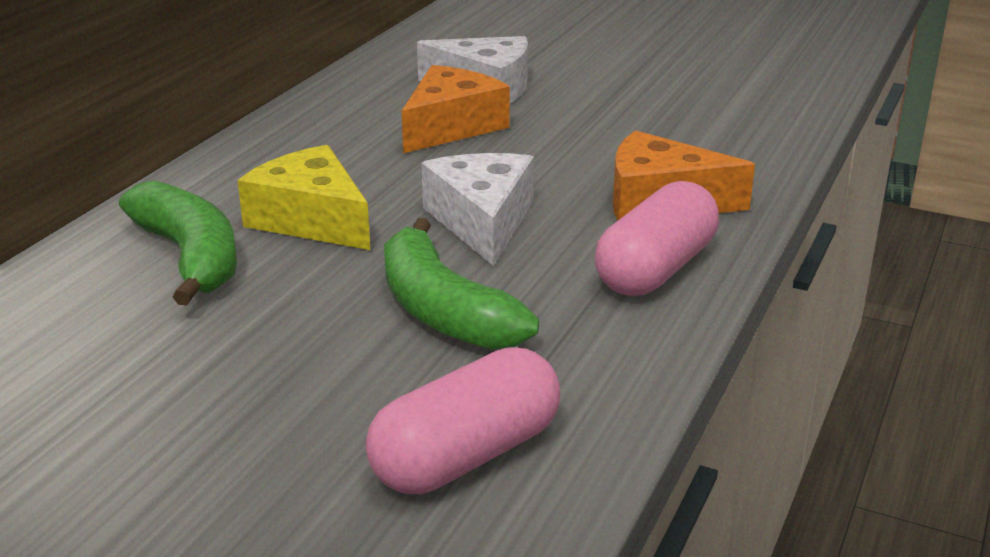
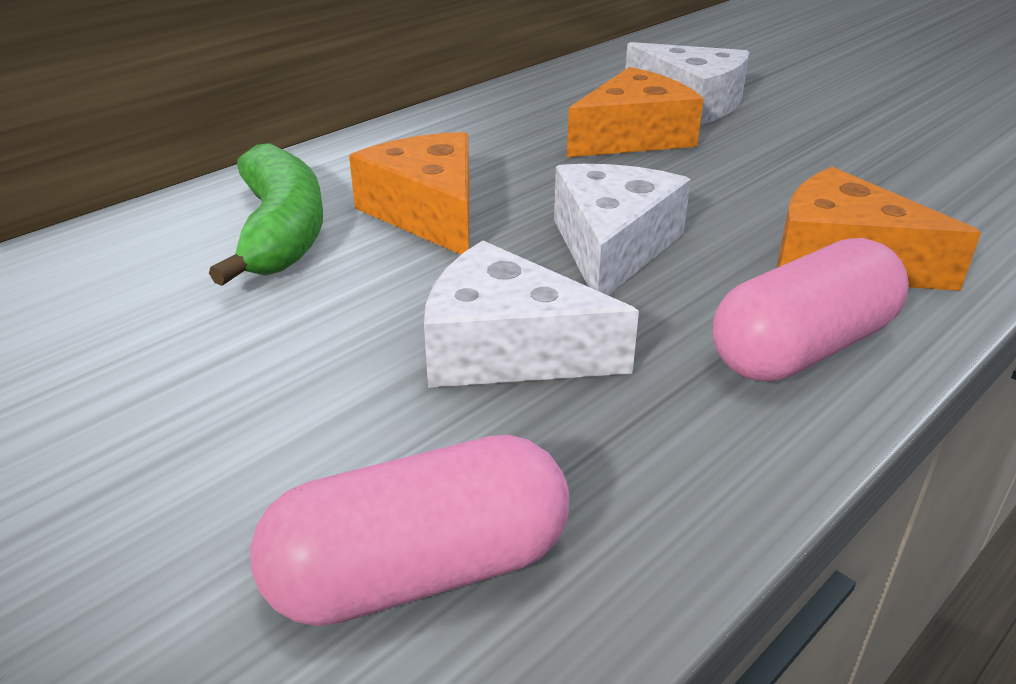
camera: 20 degrees right, 5 degrees up
yellow cheese [238,145,370,250] -> orange cheese [349,132,470,255]
green banana [384,218,539,350] -> white cheese [424,241,639,388]

